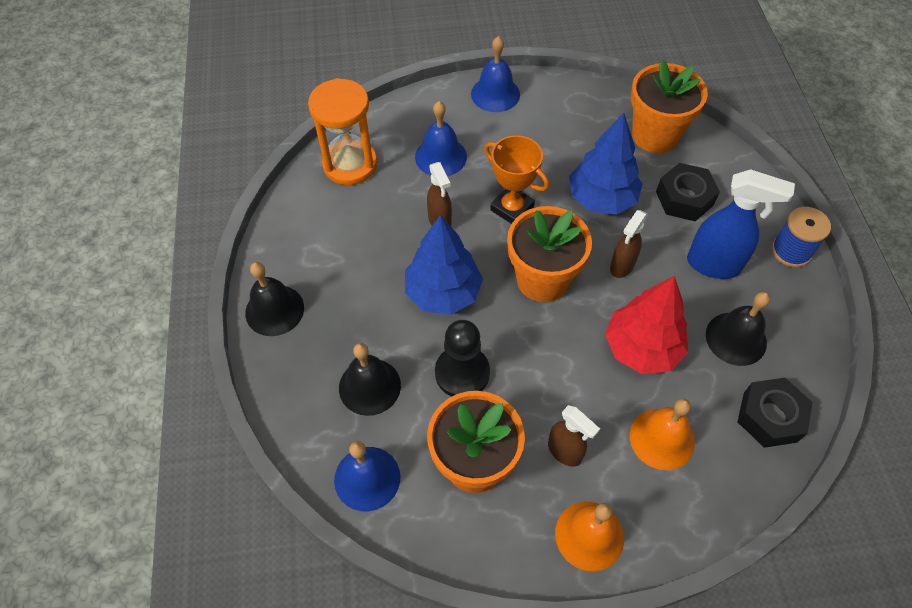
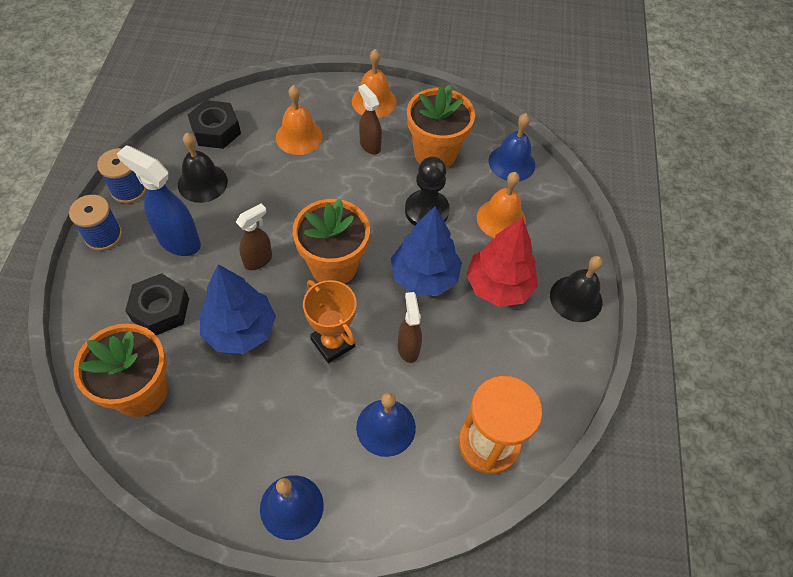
camera: 170 degrees left, 0 degrees up
black bell [339,343,401,416] -> orange bell [477,172,526,238]
red tree [605,276,688,374] -> red tree moved to [466,217,538,307]
none -> blue spool [97,148,147,203]

